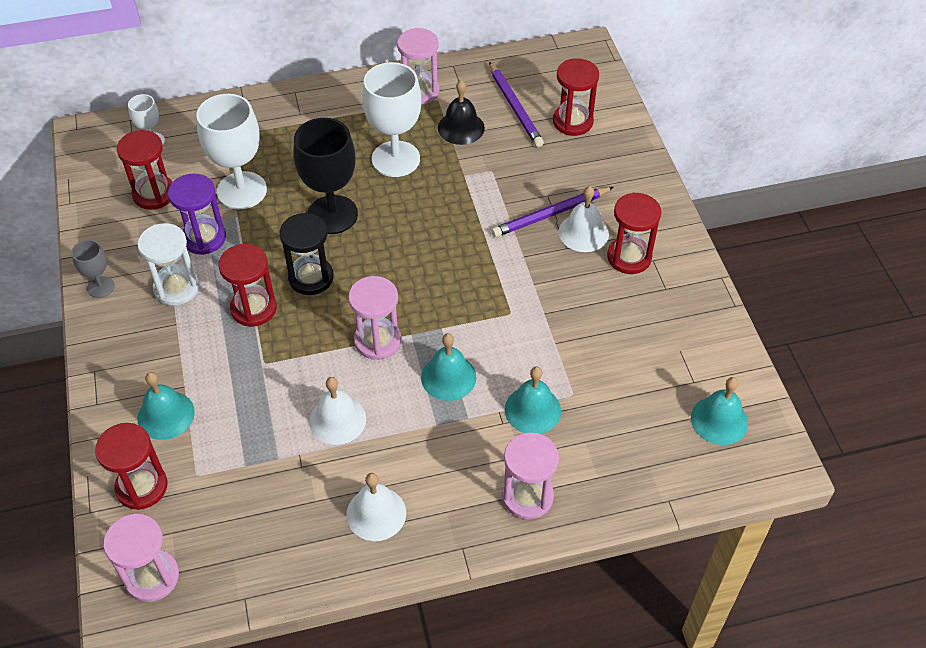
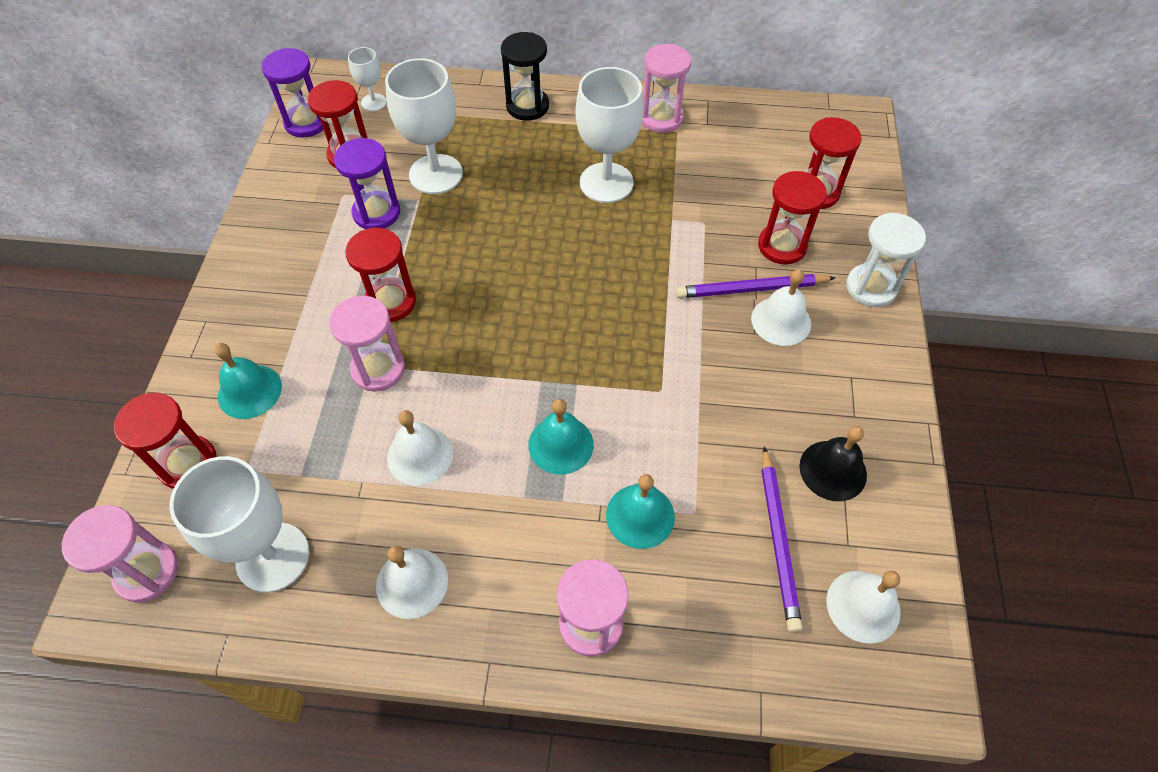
camera: 20 degrees right, 5 degrees up
grey goblet [71,240,115,298] -> none
white hourglass [138,223,199,306] -> white hourglass moved to [846,213,926,307]
black hourglass [280,213,334,295] -> black hourglass moved to [501,32,549,121]
black goblet [294,118,358,234] -> none
pink hourglass [348,276,401,360] -> pink hourglass moved to [329,296,405,392]
black bell [438,80,485,145] -> black bell moved to [799,426,867,501]
purple pencil [489,62,544,147] -> purple pencil moved to [762,446,802,633]
red hourglass [607,193,661,274] -> red hourglass moved to [758,171,827,264]
turquoise bell [691,377,748,445] -> white bell [826,571,901,644]
none -> white goblet [169,456,310,593]
none -> purple hourglass [261,48,324,138]

